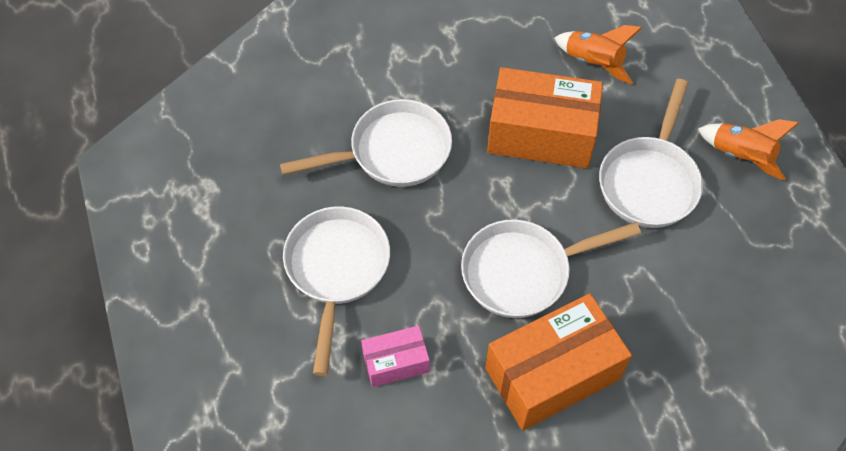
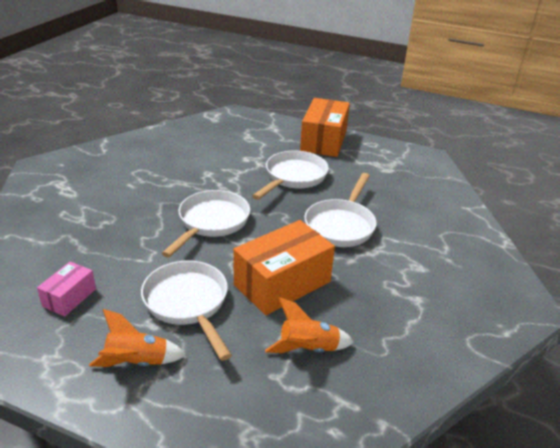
camera: 130 degrees right, 25 degrees down
white pan [283,206,390,376] -> white pan turned 105 degrees counterclockwise [252,151,329,200]
pink box [361,326,430,387] -> pink box moved to [37,262,96,317]
orange box [485,293,632,431] -> orange box moved to [300,98,350,157]

